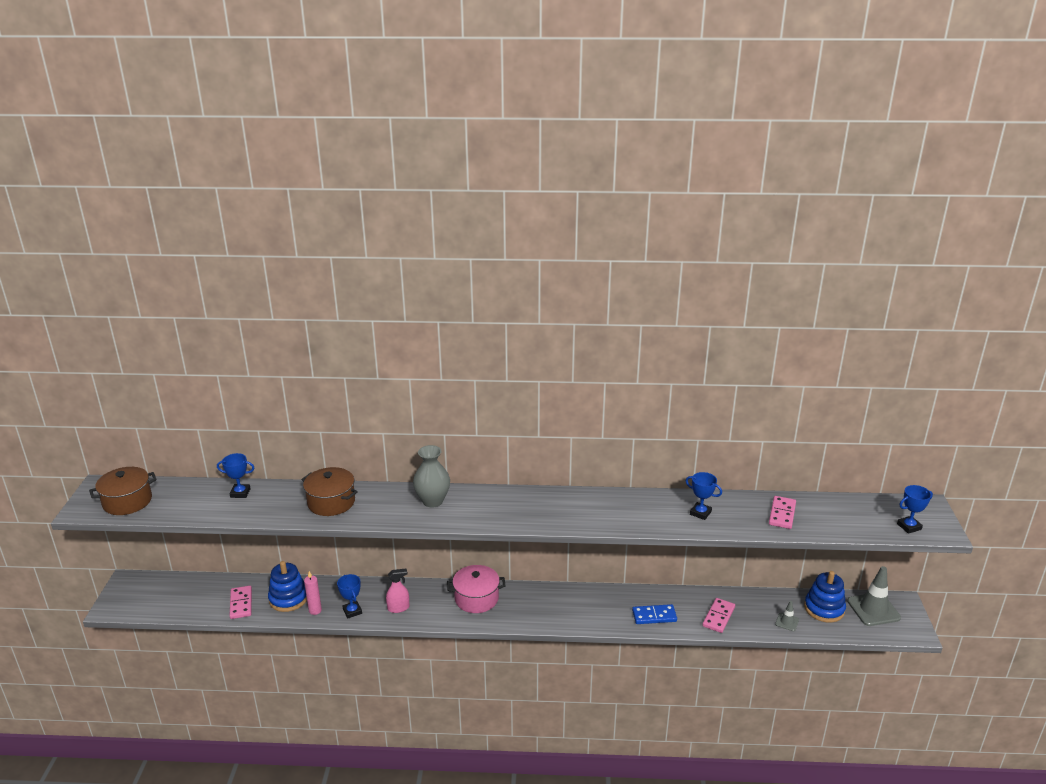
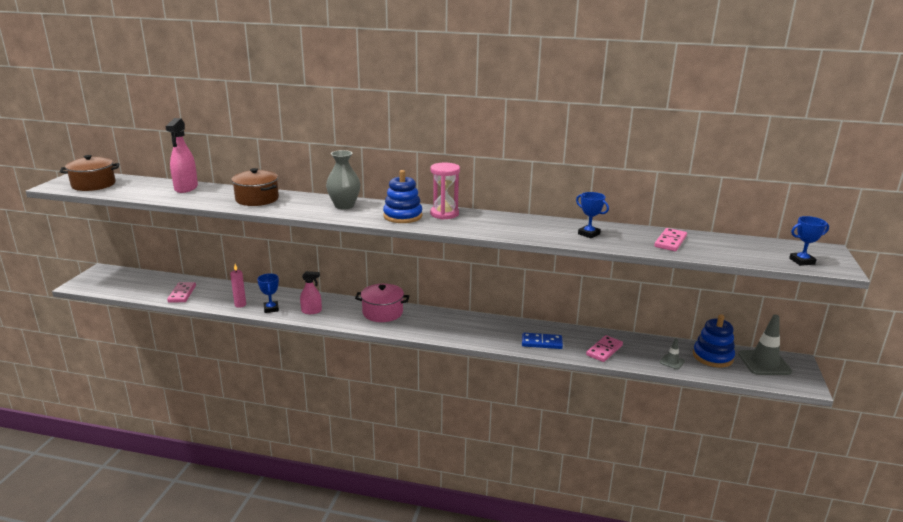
camera: 10 degrees right, 5 degrees down
blue trophy [217,453,254,498] -> pink spray bottle [166,118,198,193]
blue stacking toy [268,561,307,612] -> blue stacking toy moved to [383,170,423,223]
none -> pink hourglass [430,162,460,219]

